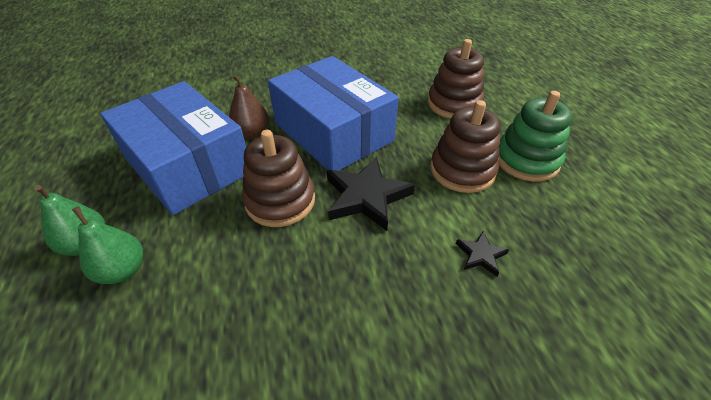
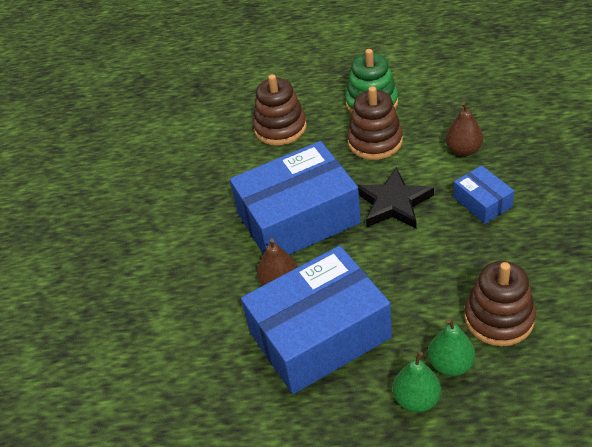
camera: 70 degrees left, 0 degrees up
brown stacking toy [242,130,315,227] -> brown stacking toy moved to [464,261,536,346]
black star [456,231,509,277] -> brown pear [446,102,483,156]
none -> blue box [453,165,514,224]

